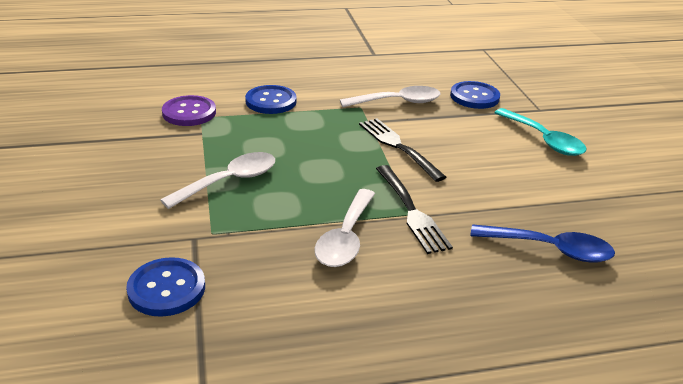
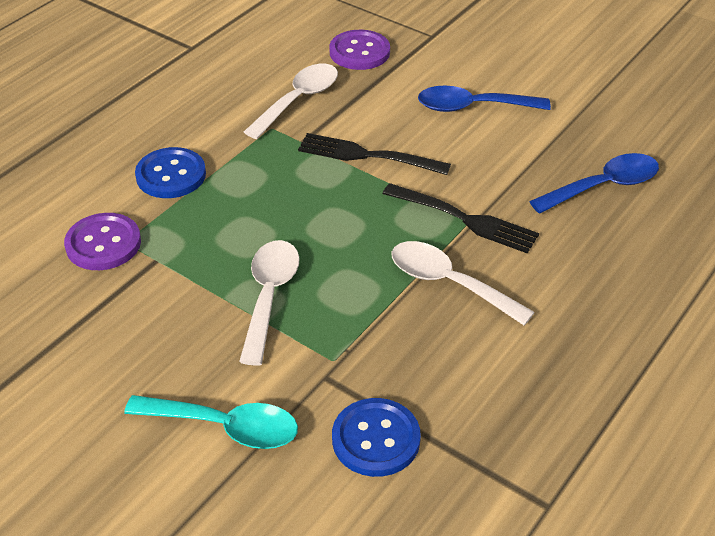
camera: 40 degrees left, 10 degrees up
white spoon [315,189,375,267] -> white spoon turned 150 degrees clockwise [392,241,535,326]
blue button [450,81,500,109] -> purple button [329,30,390,70]
turquoise spoon [494,108,587,156] -> turquoise spoon moved to [124,395,298,449]
none -> blue spoon [418,85,551,112]

